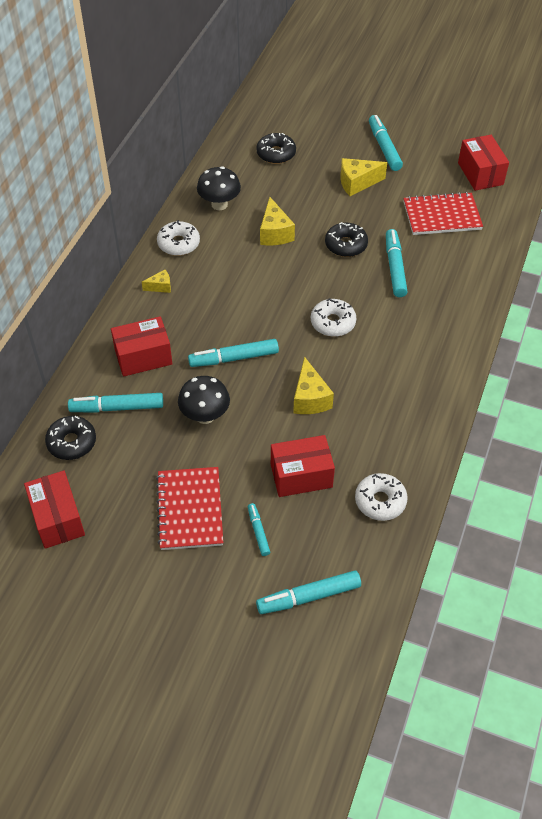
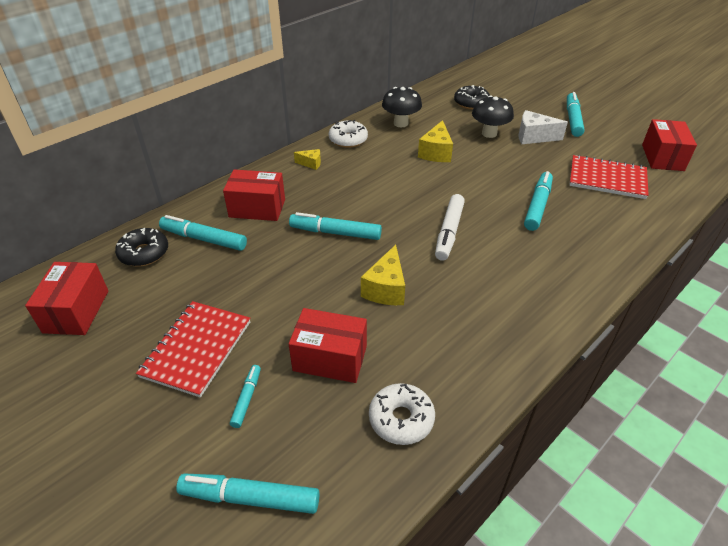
camera: 25 degrees right, 10 degrees down
black mushroom [178,376,230,424] -> black mushroom moved to [472,95,514,138]
white donut [311,298,356,337] -> white marker [435,194,465,261]
black donut [325,222,368,257] -> none
yellow cheese [340,158,387,196] -> white cheese [519,110,568,144]

